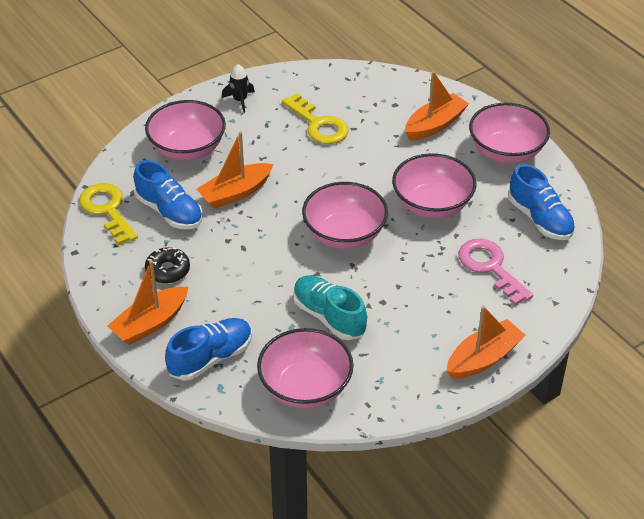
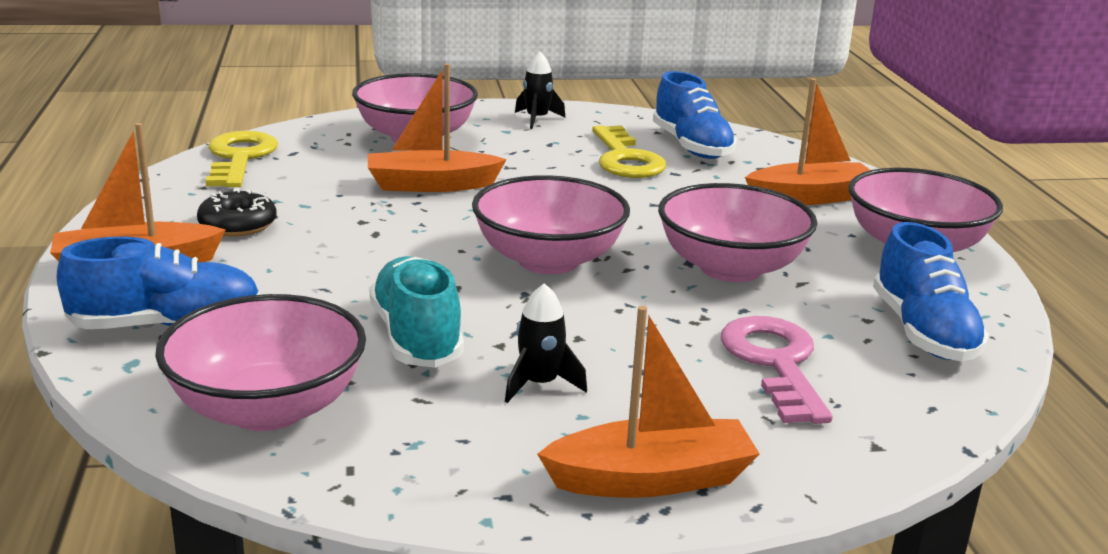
camera: 25 degrees right, 20 degrees down
blue shoe [134,160,203,229] -> blue shoe moved to [653,71,737,159]
none -> black rocket [505,283,587,403]

